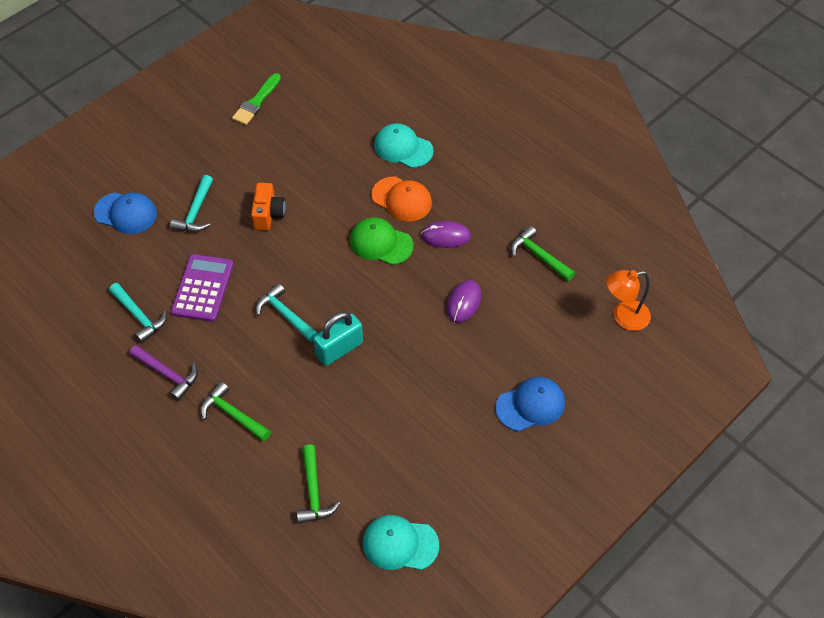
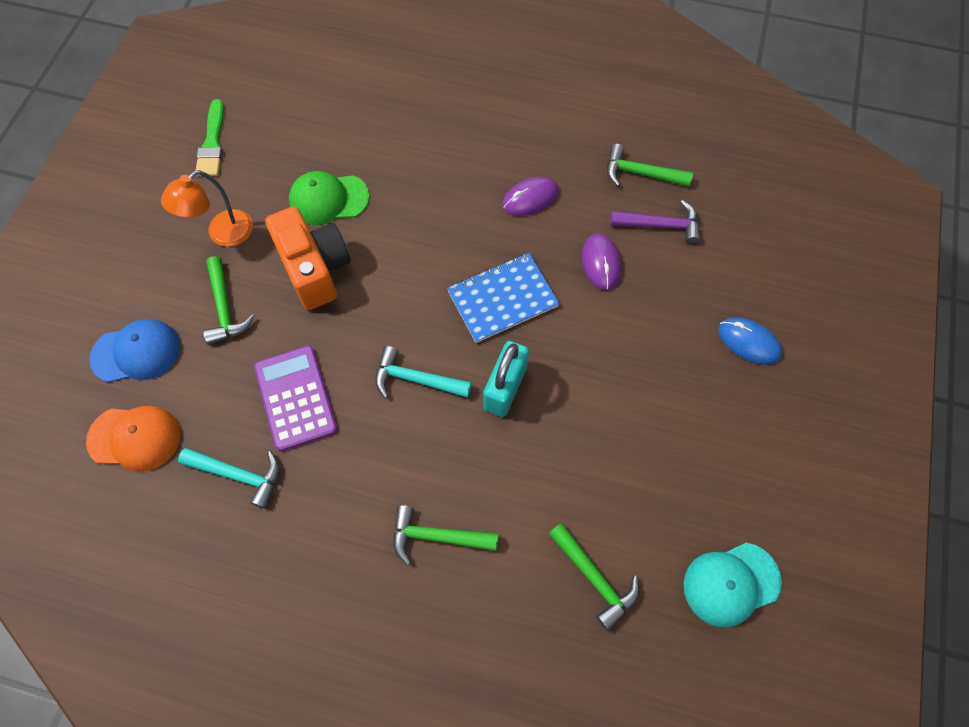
camera: 30 degrees left, 10 degrees up
purple hammer [129,345,198,401] -> purple hammer moved to [610,200,701,245]
turquoise hammer [170,175,213,232] -> green hammer [203,256,255,345]
orange camera [251,183,286,230] -> orange camera [265,206,351,310], size x1.58
green cap [350,217,413,265] -> green cap moved to [289,171,370,225]
orange cap [372,177,432,222] -> orange cap moved to [86,406,181,472]
turquoise cap [374,123,433,168] -> none
blue cap [496,377,565,431] -> blue mouse [718,318,782,365]
orange lamp [606,270,651,331] -> orange lamp moved to [161,170,253,247]
none -> blue notebook [447,253,560,343]

